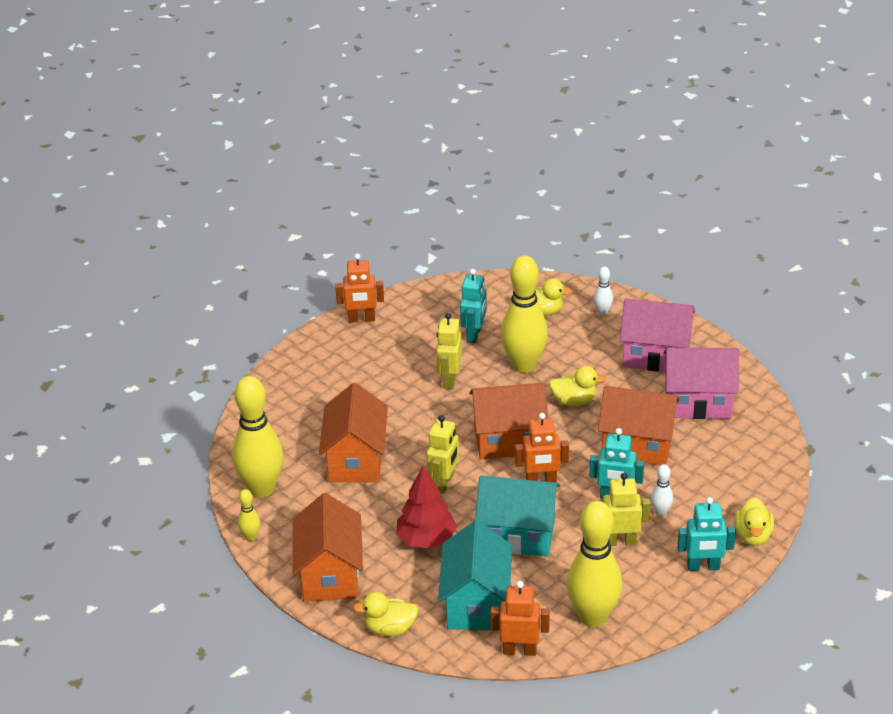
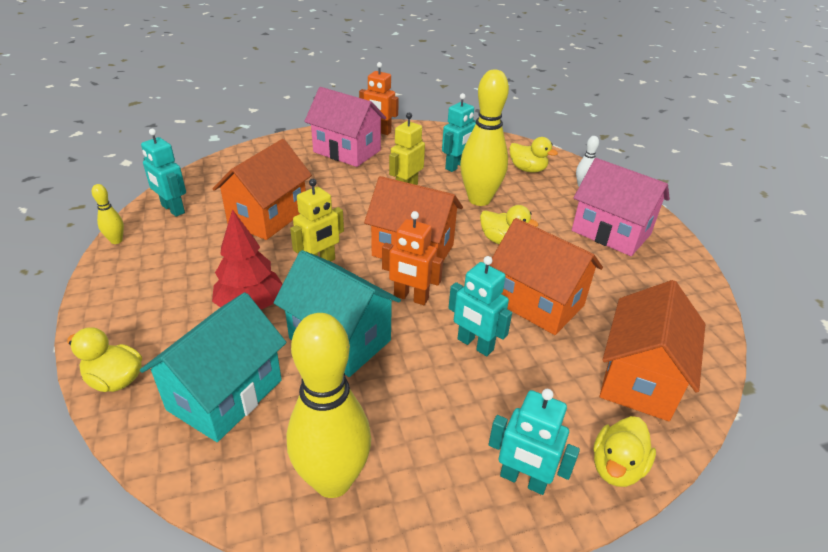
camera: 25 degrees right, 0 degrees up
yellow bowling pin [232,376,283,497] -> turquoise robot [141,129,186,217]
orange house [293,493,363,602] -> orange house moved to [600,280,705,421]
orange robot [490,581,550,656] -> none
yellow robot [601,473,650,546] -> none
white bowling pin [651,464,673,516] -> none
pink house [663,347,739,419] -> pink house moved to [304,87,386,167]

